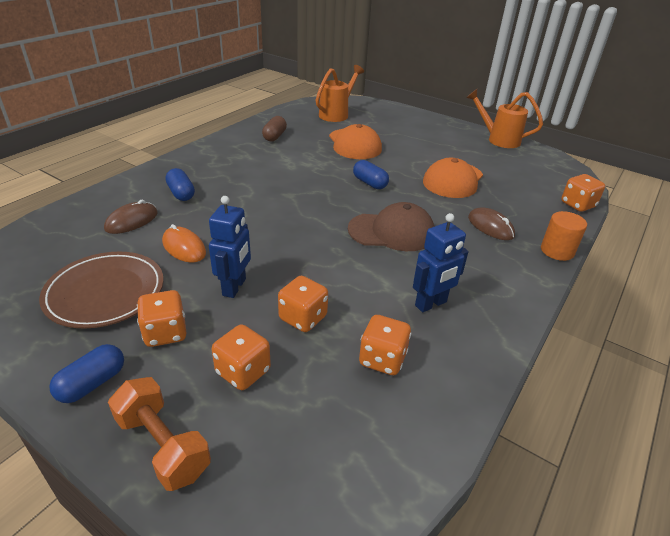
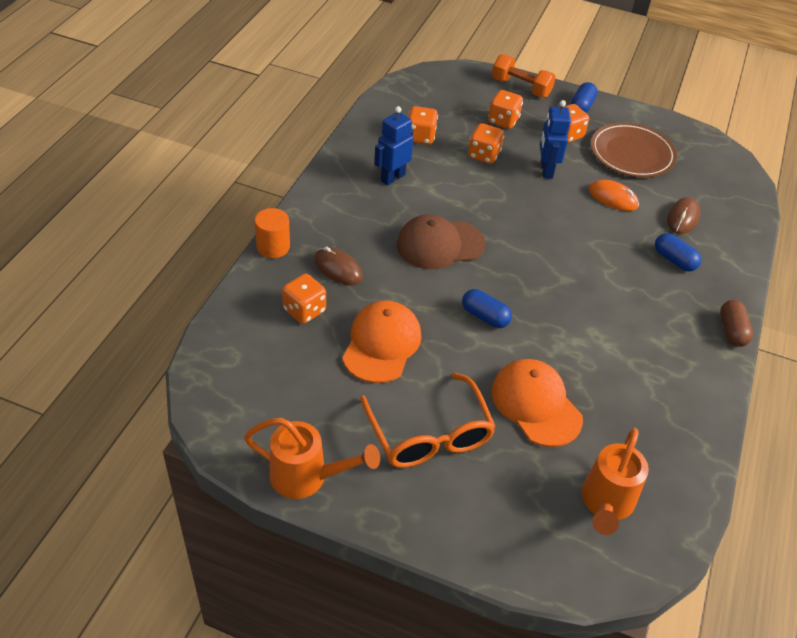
camera: 165 degrees right, 10 degrees up
brown capsule [262,116,287,141] -> brown capsule moved to [720,300,753,347]
orange dice [561,174,605,212] -> orange dice moved to [282,274,326,324]
none -> orange glasses [360,373,496,468]

